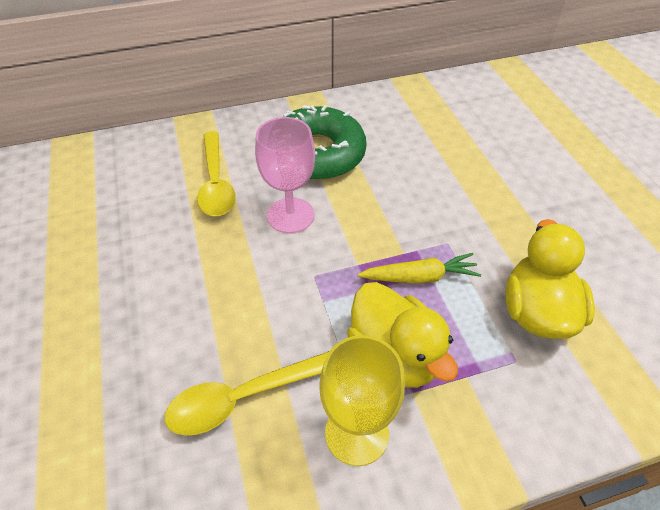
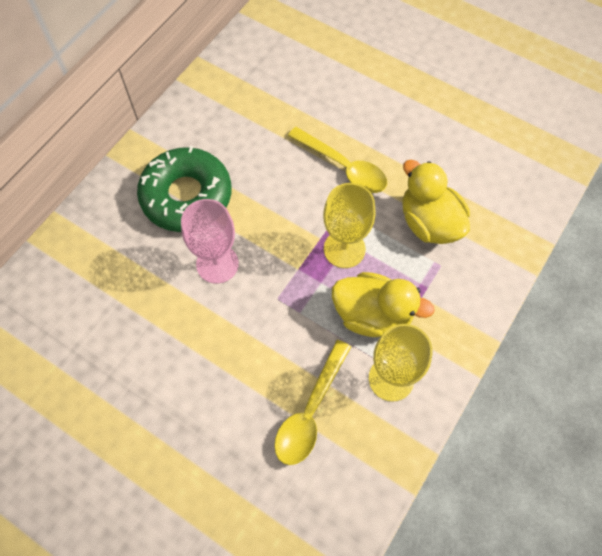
camera: 40 degrees left, 15 degrees up
yellow spoon [197,131,236,216] -> yellow spoon moved to [288,127,387,193]
yellow carrot [358,253,481,284] -> yellow goblet [323,183,376,268]

